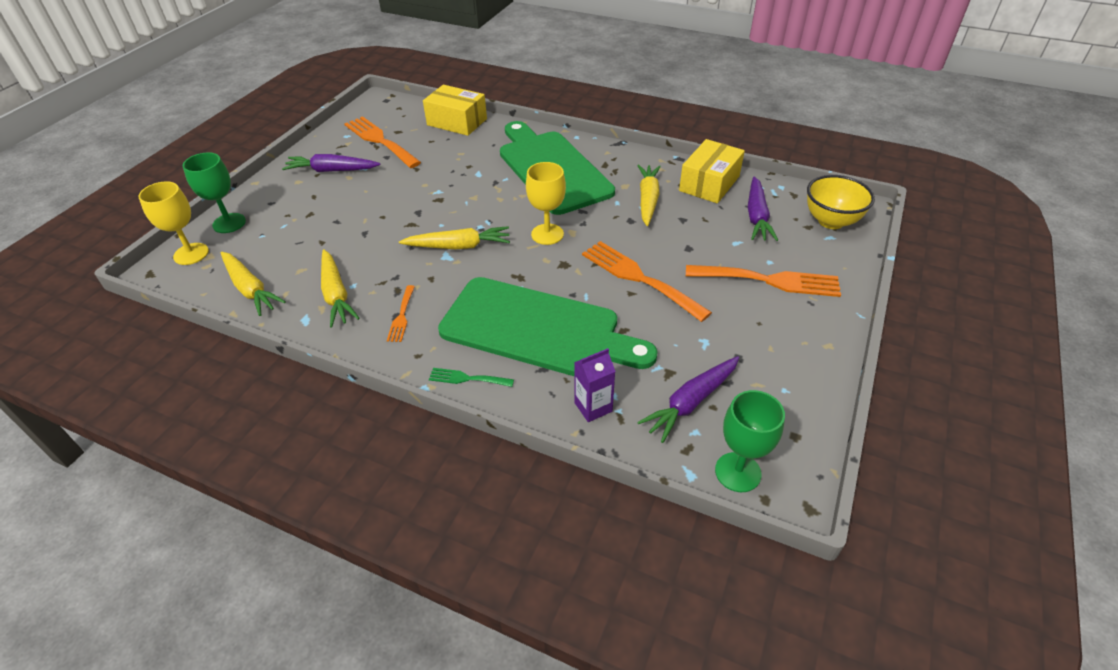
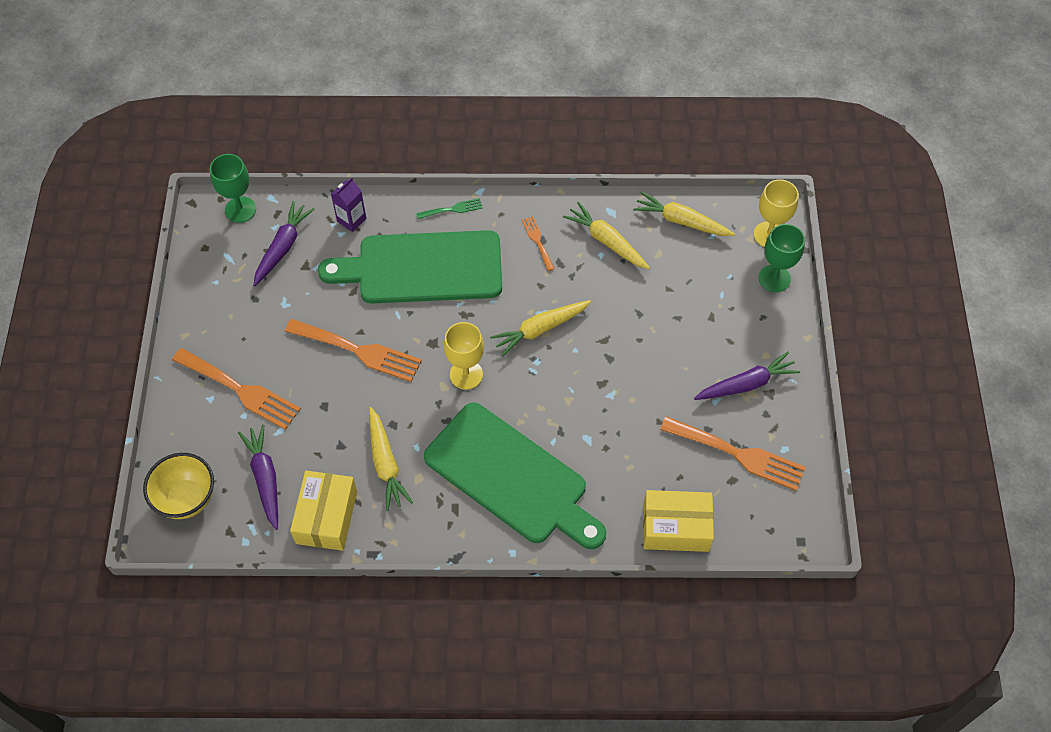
camera: 155 degrees right, 15 degrees up
orange fork [686,265,841,297] -> orange fork turned 135 degrees counterclockwise [172,348,301,430]

